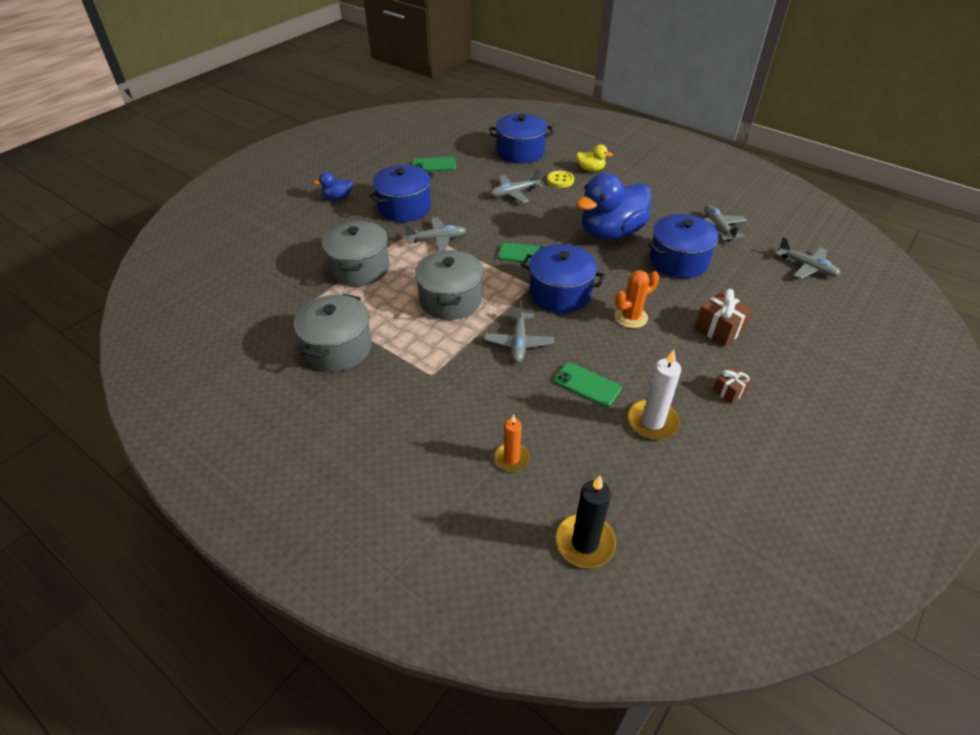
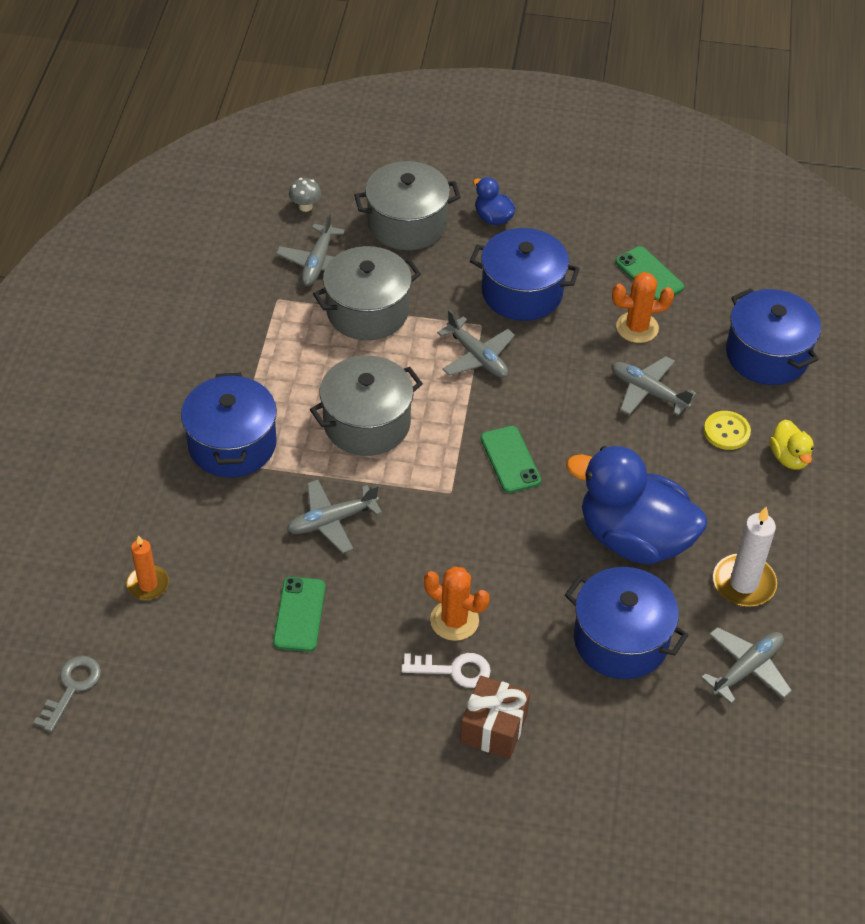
camera: 60 degrees right, 5 degrees up
grey pot [294,294,372,371] -> grey pot moved to [354,161,461,250]
blue pot [521,244,605,313] -> blue pot moved to [181,373,277,477]
black candle [556,475,616,568] -> grey key [33,656,101,732]
white candle [628,350,681,440] -> white candle moved to [713,507,777,606]
brown gift [713,366,752,404] -> none
grey plane [776,237,841,279] -> grey plane moved to [276,212,345,286]
none -> grey mushroom [289,178,321,212]
none -> white key [401,653,491,688]
none -> orange cactus [612,272,674,343]

